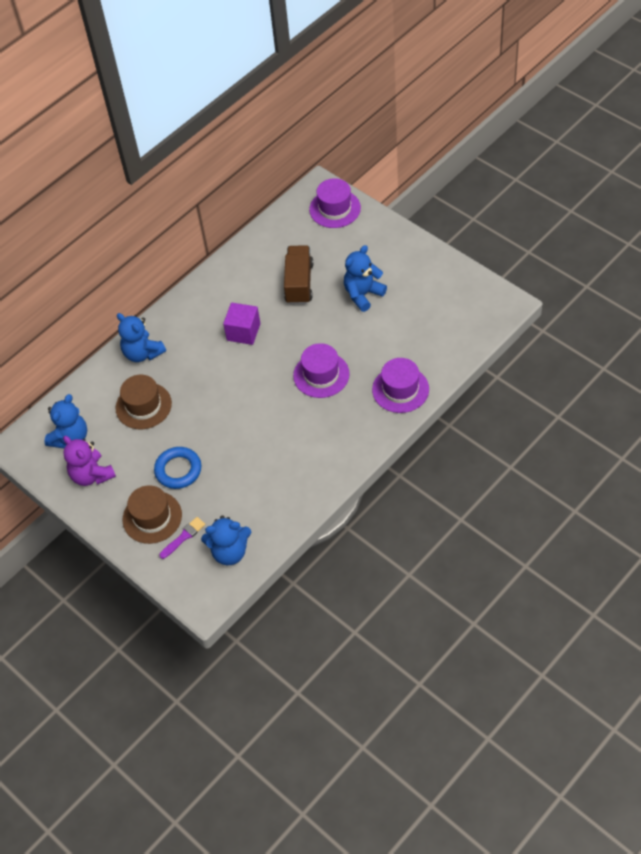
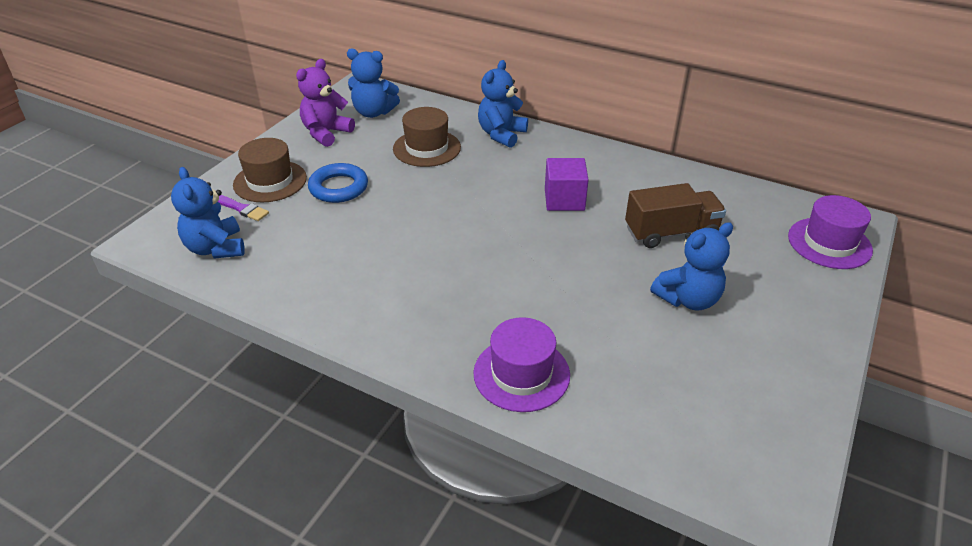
camera: 70 degrees right, 15 degrees down
purple hat [293,343,350,398] -> none
blue teddy bear [344,245,387,312] -> blue teddy bear turned 120 degrees clockwise [650,222,733,311]

